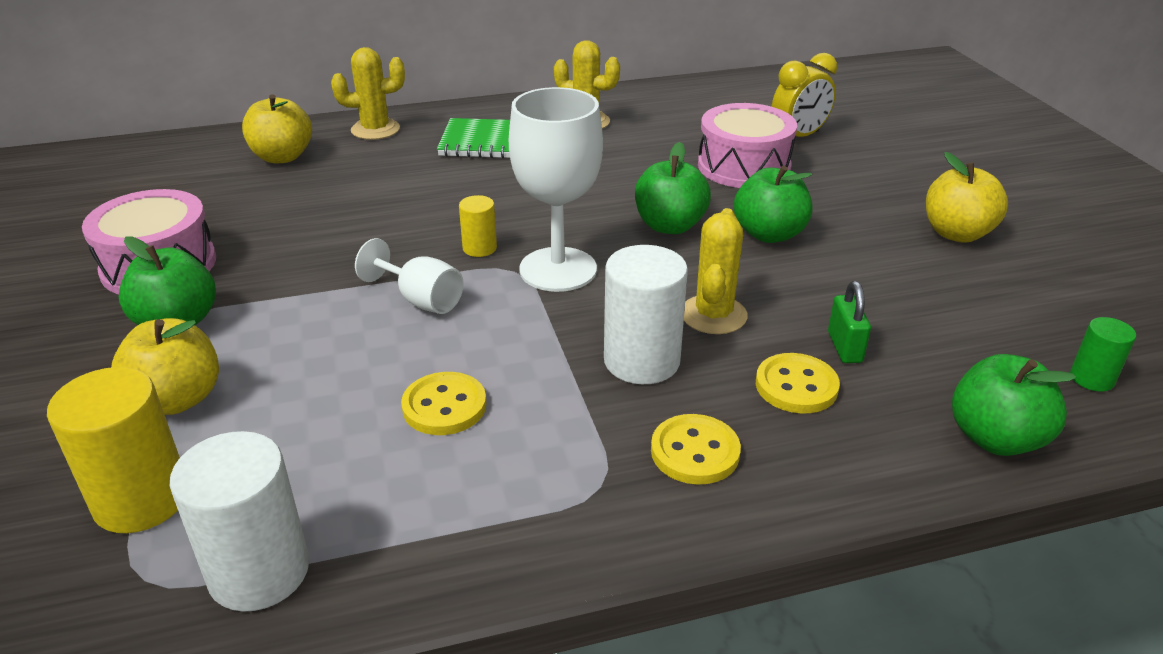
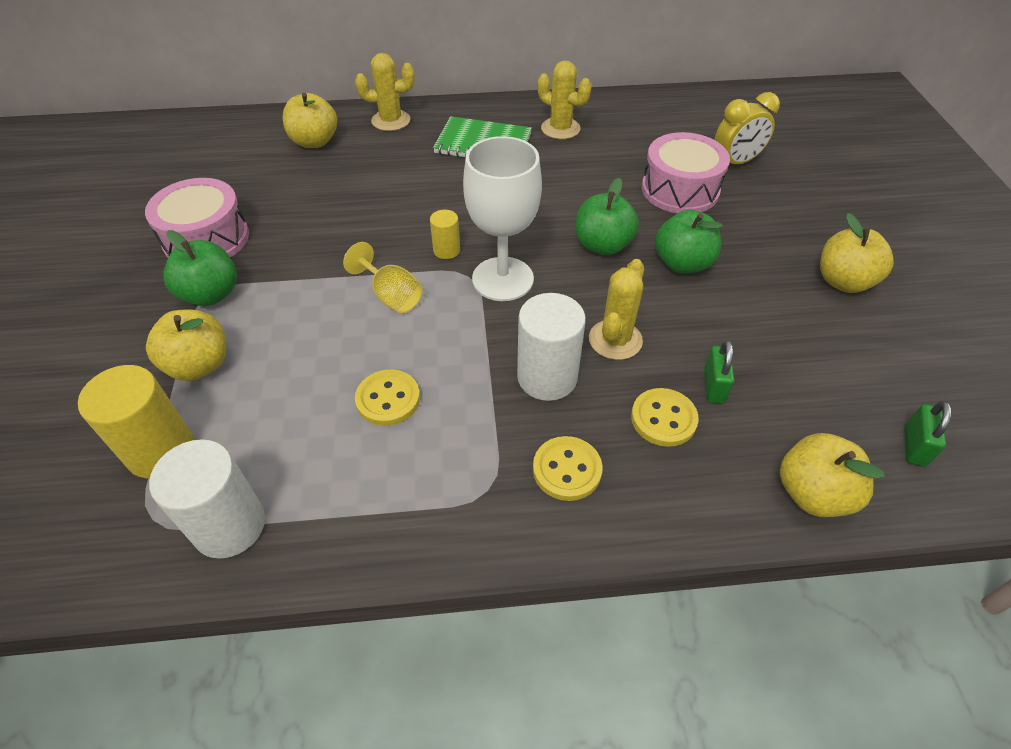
camera: 10 degrees right, 15 degrees up
white goblet [355,238,464,314] -> yellow goblet [343,242,423,313]
green apple [952,354,1076,456] -> yellow apple [780,433,885,517]
green cylinder [1070,317,1136,392] -> green padlock [904,401,952,467]

